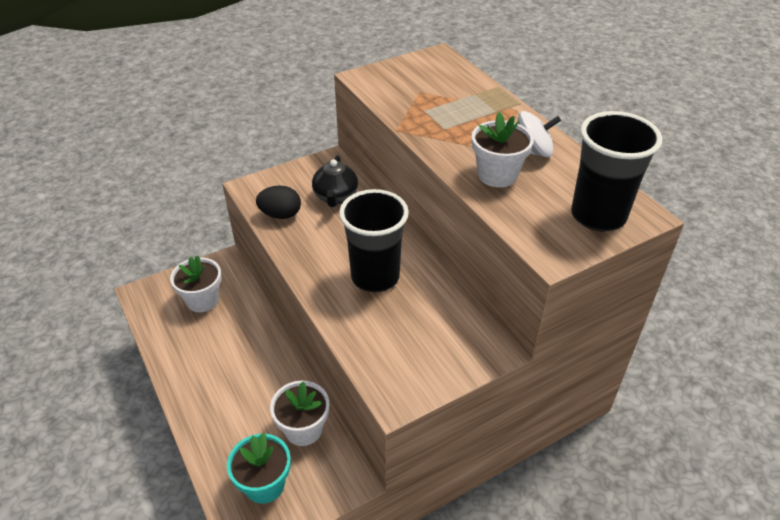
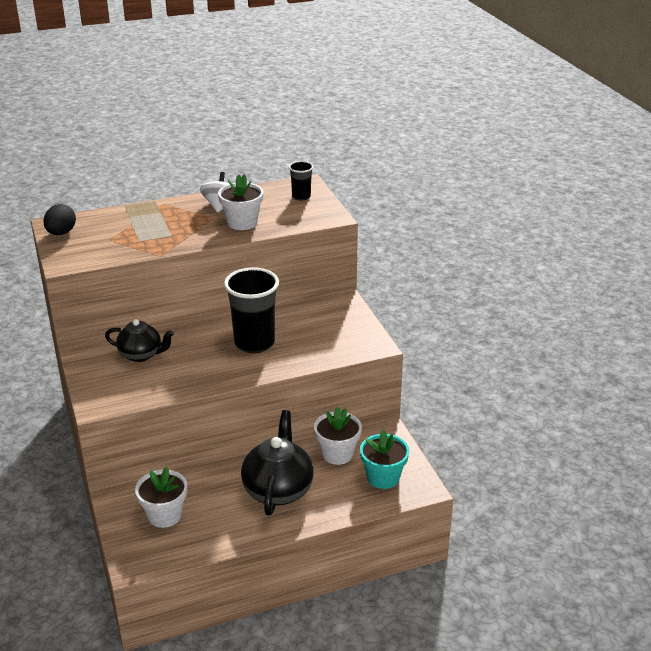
camera: 80 degrees left, 10 degrees down
black egg [256,185,301,219] -> black egg moved to [43,204,76,235]
black cup [571,111,662,232] -> black cup [289,161,313,201], size x0.50
none -> black teapot [241,410,314,516]

